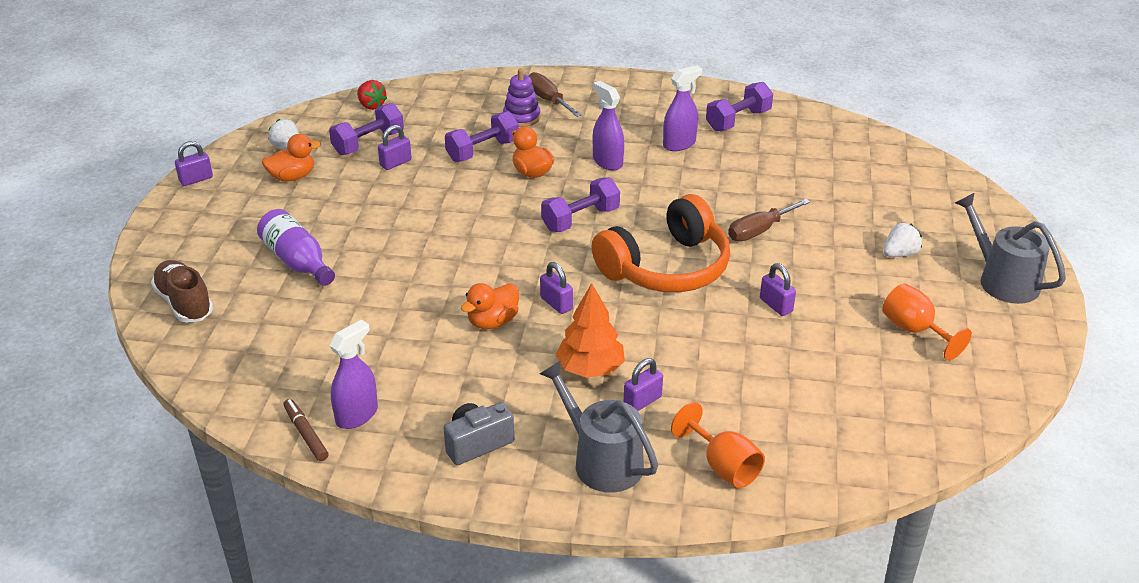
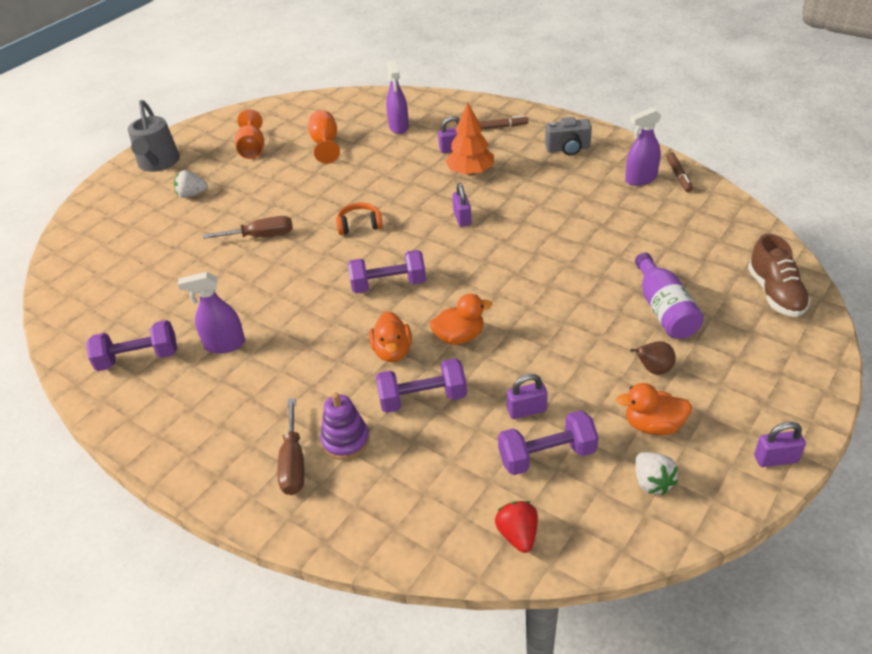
camera: 150 degrees left, 5 degrees up
orange duck [461,283,519,329] -> orange duck moved to [430,294,492,345]
grey watering can [540,361,658,493] -> brown marker [479,115,529,130]
orange headphones [592,194,730,292] -> orange headphones [336,202,383,235], size x0.43
purple spray bottle [593,81,624,171] -> purple spray bottle moved to [386,61,409,134]
orange goblet [671,402,765,488] -> orange goblet moved to [308,110,340,163]
purple padlock [760,263,796,316] -> none
none -> brown pear [630,341,676,375]

